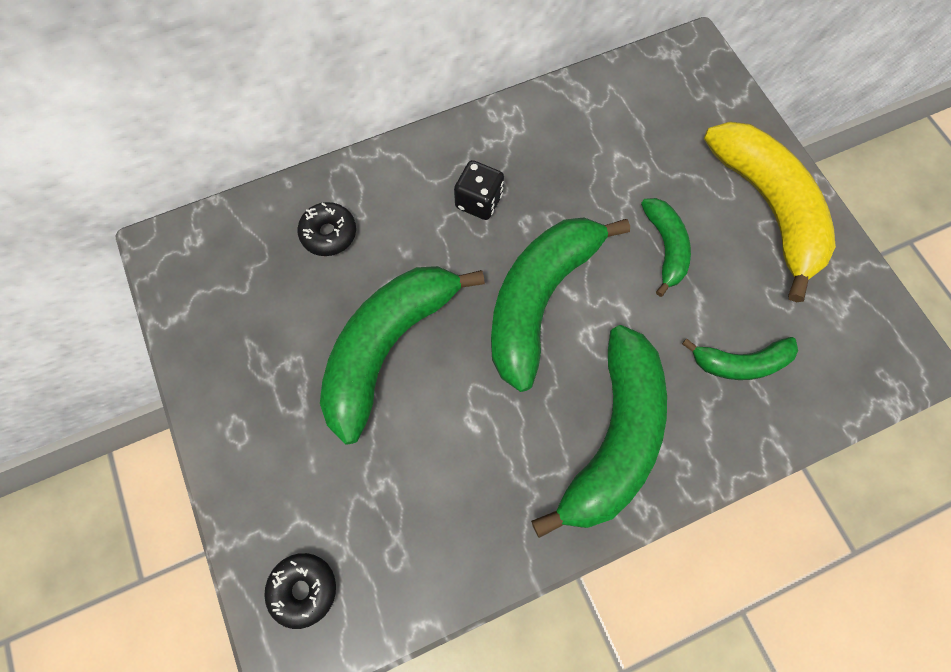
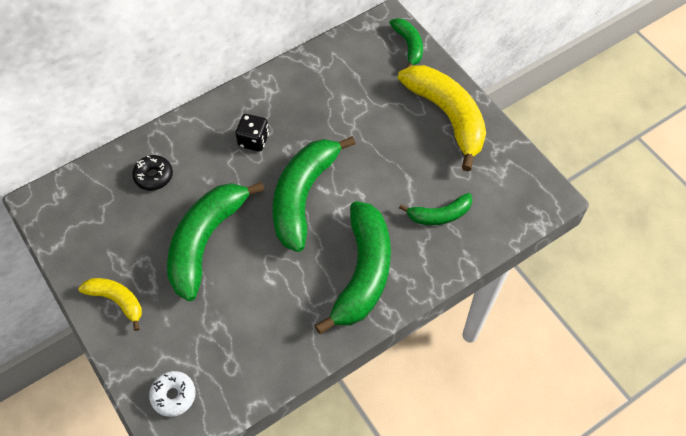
camera: 10 degrees left, 10 degrees down
black donut [264,553,336,629] -> white donut [149,371,196,417]
green banana [641,198,691,297] -> green banana moved to [390,18,423,68]
none -> yellow banana [78,278,142,331]

